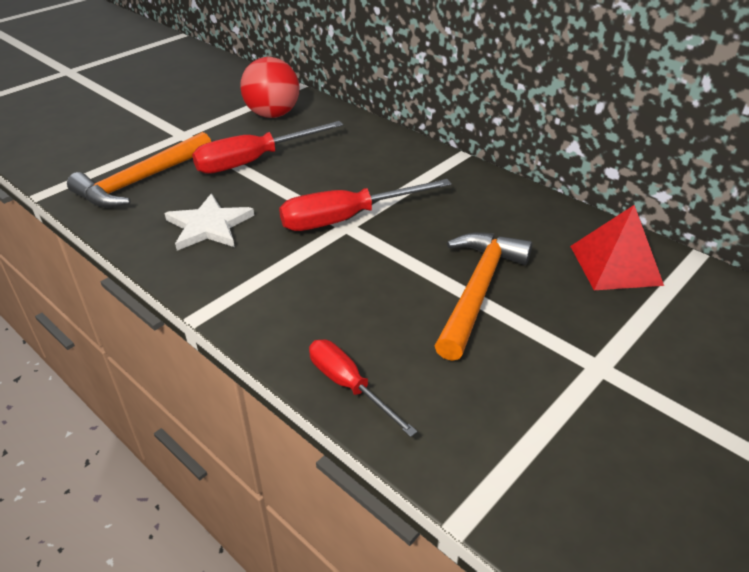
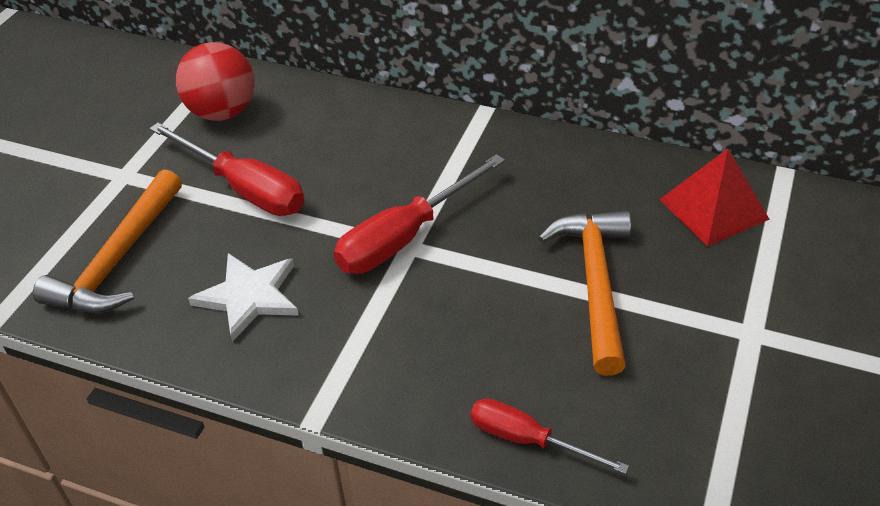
camera: 20 degrees left, 5 degrees up
red screwdriver [192,121,343,174] -> red screwdriver turned 90 degrees counterclockwise [149,123,305,216]

